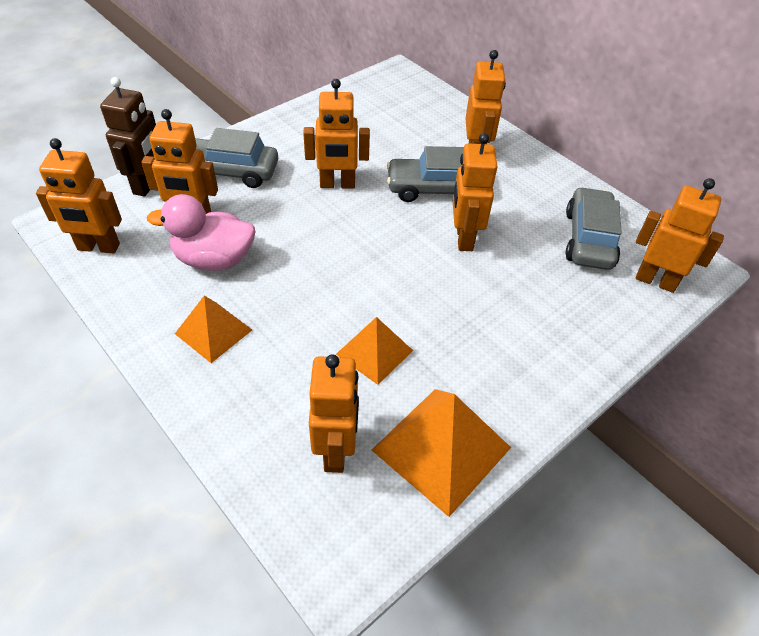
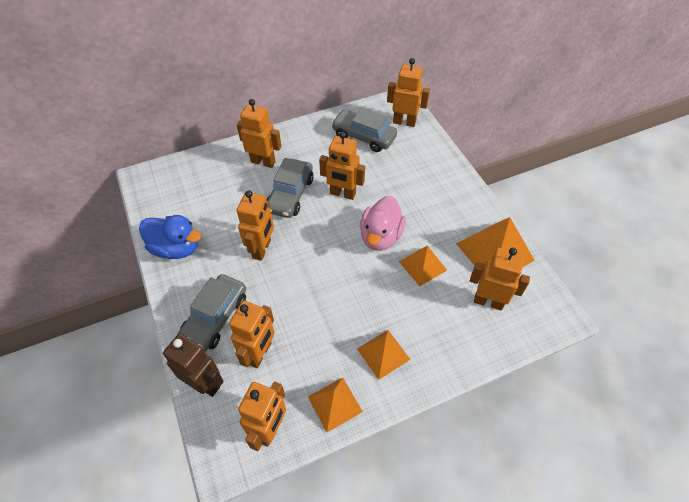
camera: 70 degrees left, 5 degrees up
pink duck [147,194,255,271] -> pink duck moved to [360,196,406,251]
orange robot [636,178,724,293] -> orange robot turned 60 degrees clockwise [387,58,430,127]
none -> blue duck [139,215,201,259]
none -> orange pyramid [308,378,363,432]

